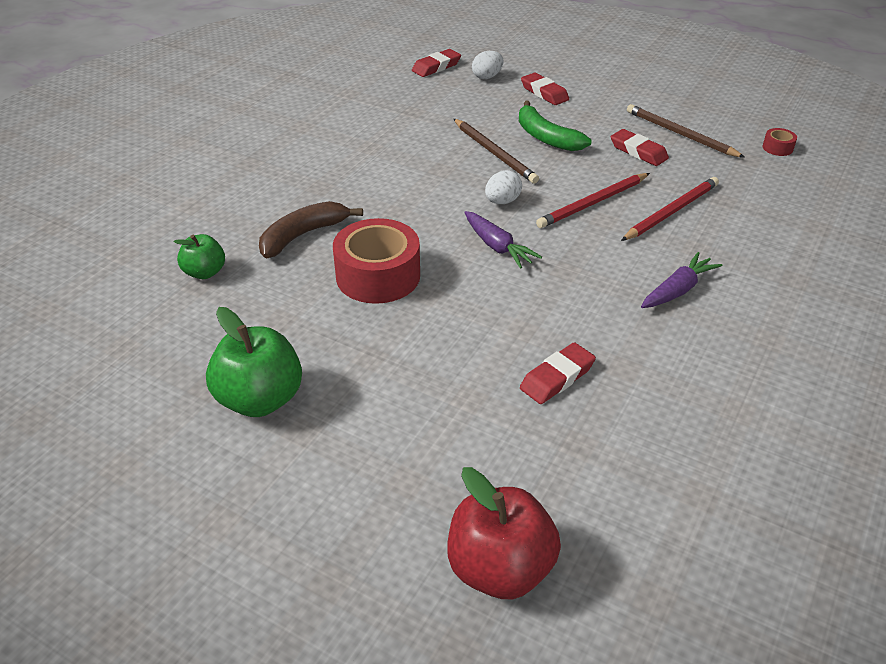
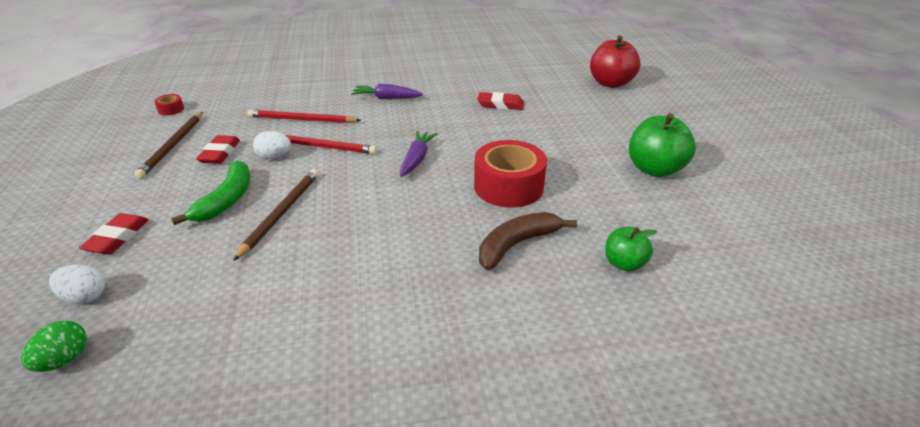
camera: 130 degrees left, 5 degrees down
brown banana [259,201,363,258] -> brown banana turned 135 degrees clockwise [479,212,577,270]
red eraser [412,49,461,77] -> green egg [21,321,87,372]
white egg [485,170,522,204] -> white egg moved to [253,131,291,159]

